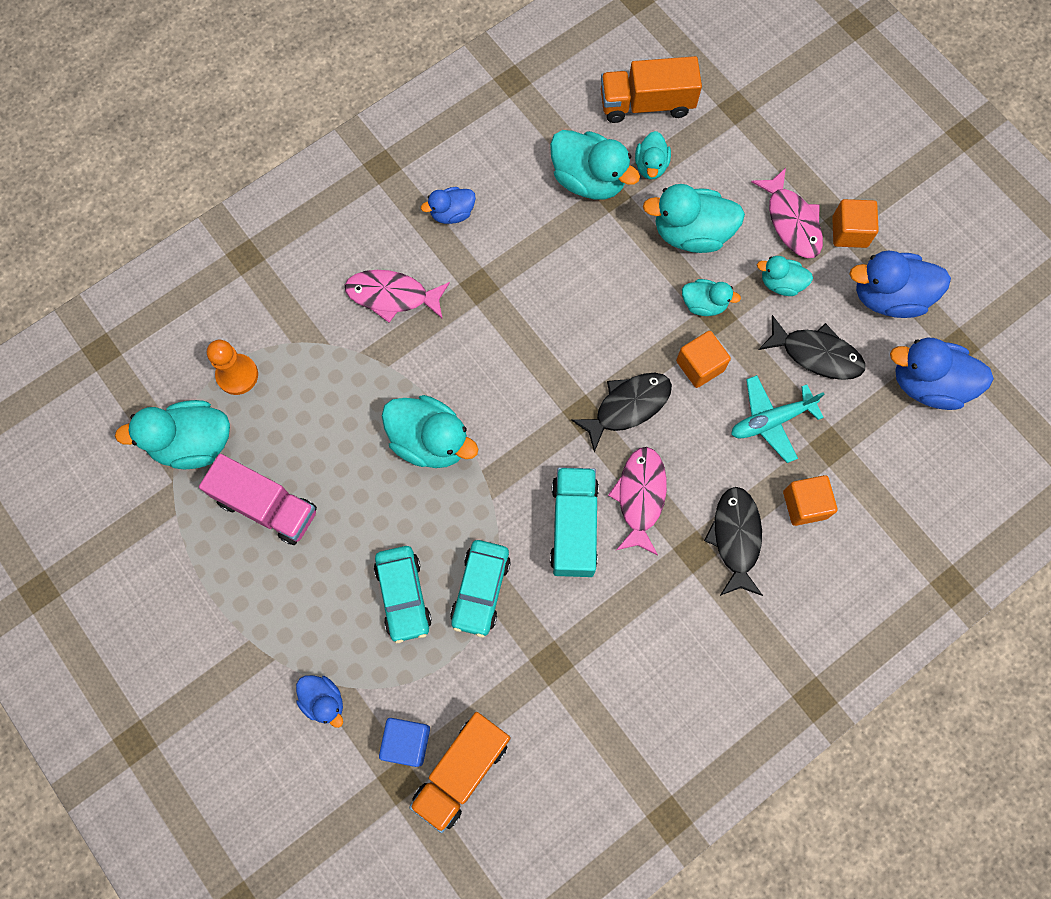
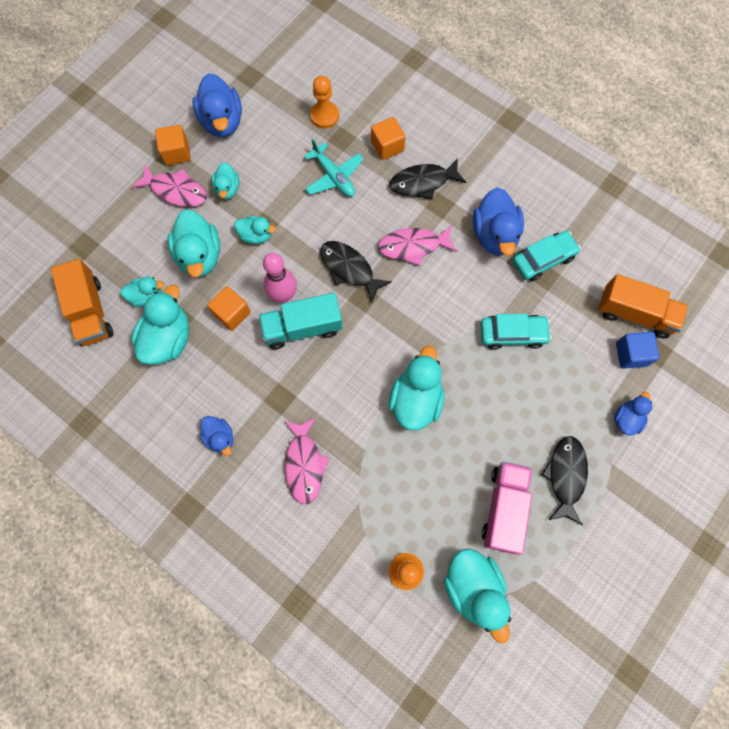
camera: 105 degrees left, 0 degrees up
turquoise car [374,546,432,643] -> turquoise car moved to [513,231,581,281]
turquoise truck [550,467,599,577] -> turquoise truck moved to [259,293,343,349]
orange cube [676,331,731,388] -> orange cube moved to [207,286,251,331]
turquoise duck [682,279,741,316] -> turquoise duck turned 105 degrees clockwise [234,216,276,244]
pink fish [751,168,823,258] -> pink fish turned 60 degrees clockwise [132,164,207,207]
black fish [759,315,865,380] -> black fish moved to [541,436,588,525]
blue duck [890,338,994,410] -> blue duck moved to [473,188,524,256]
none -> pink bowling pin [263,253,297,303]
none -> orange pawn [310,76,339,128]

